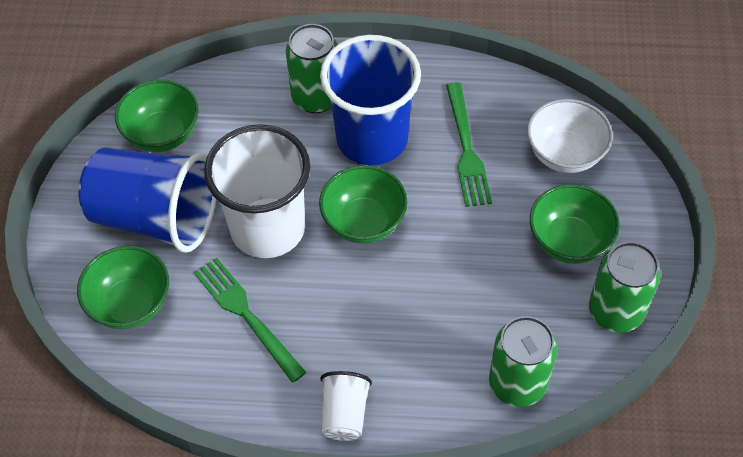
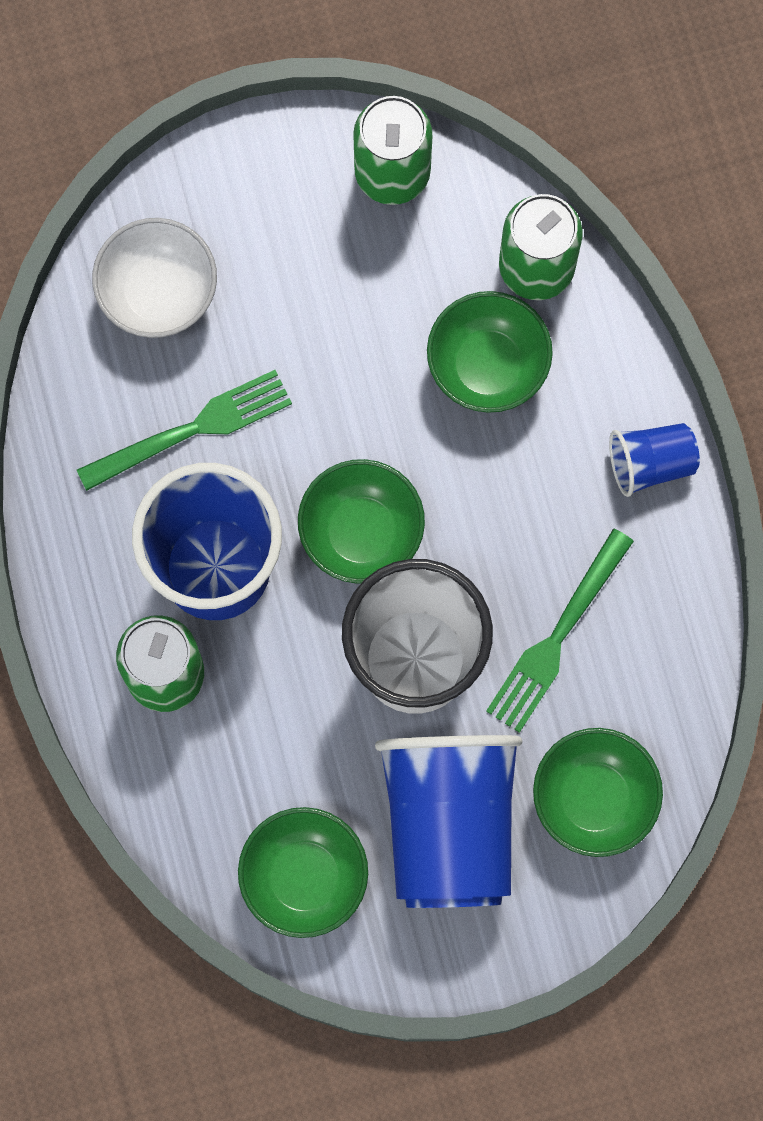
camera: 110 degrees left, 20 degrees up
white cup [320,371,372,441] -> blue cup [609,423,700,497]
green bowl [530,184,620,264] -> green bowl moved to [427,291,553,413]

